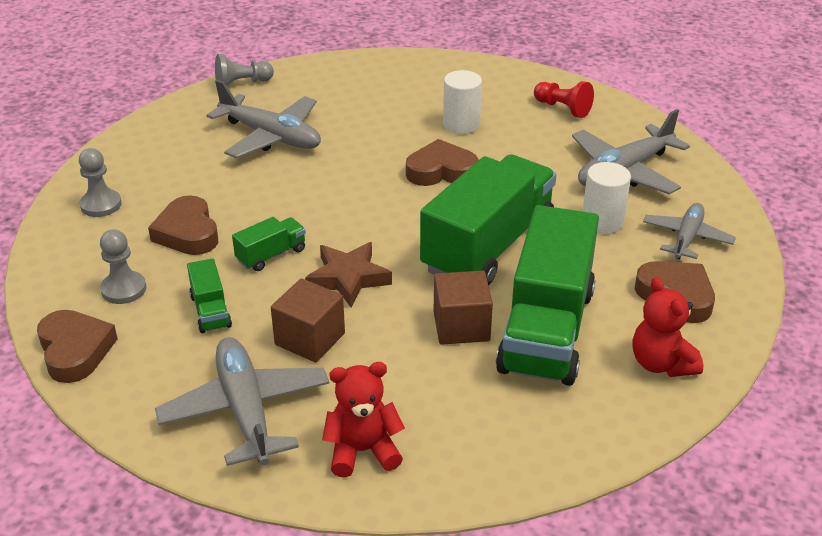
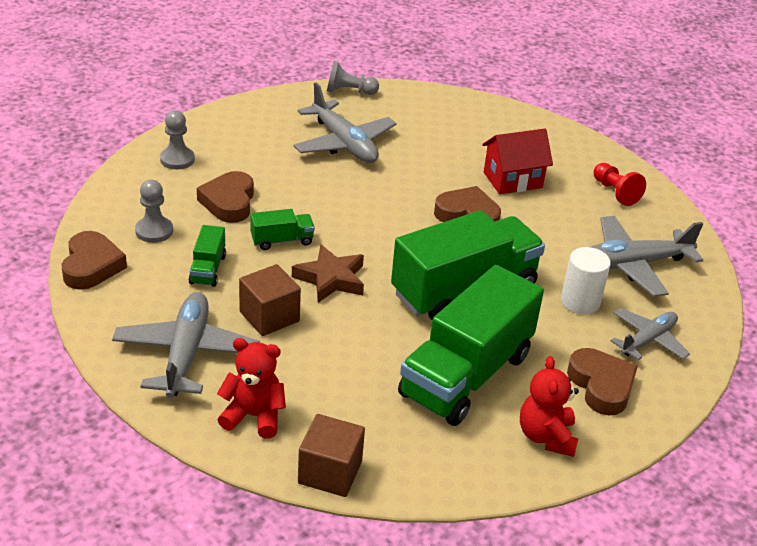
camera: 20 degrees right, 0 degrees up
brown cube [434,270,493,345] -> brown cube moved to [298,414,365,497]
white cylinder [443,70,482,134] -> red house [482,129,553,194]

